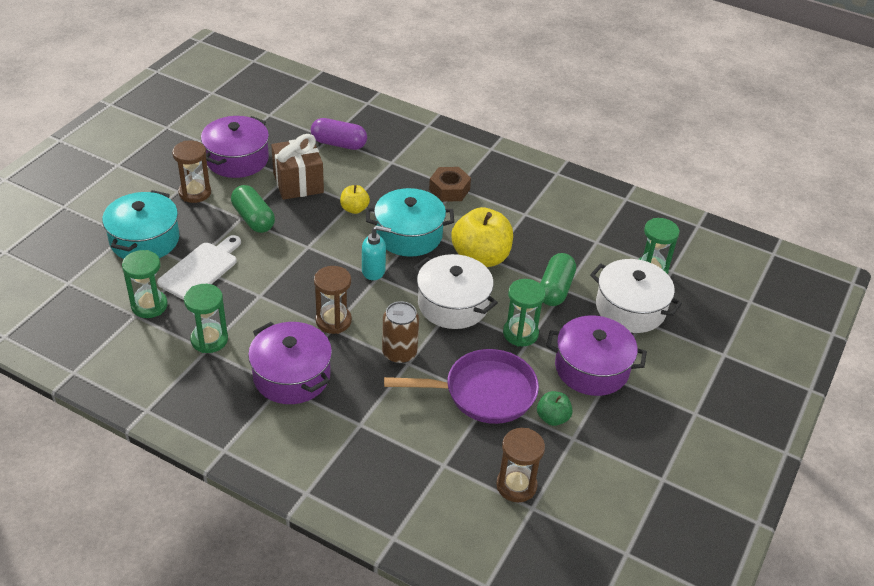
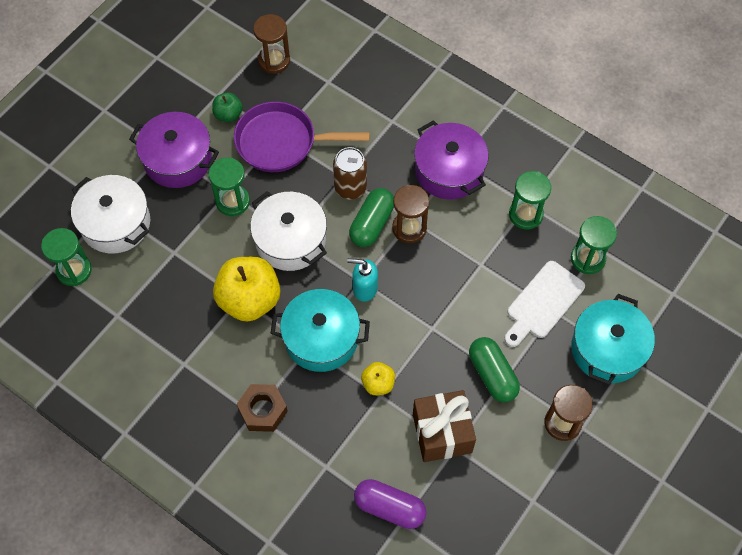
camera: 170 degrees left, 20 degrees up
purple pot [201,116,269,178] -> none
green capsule [540,253,576,306] -> green capsule moved to [349,188,394,247]

